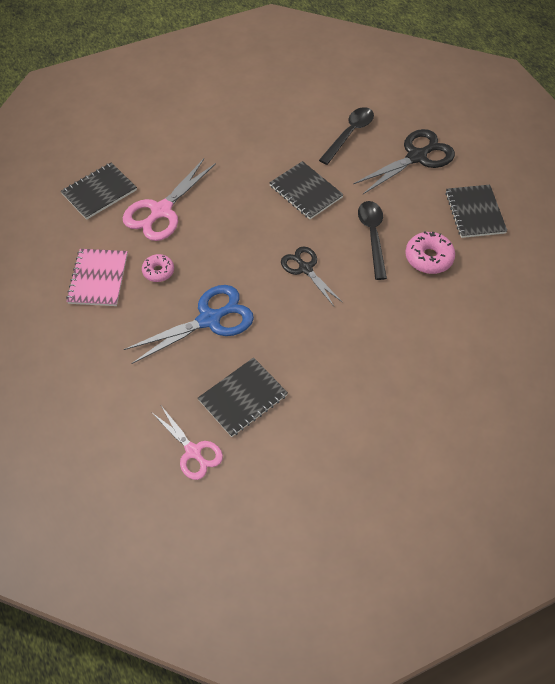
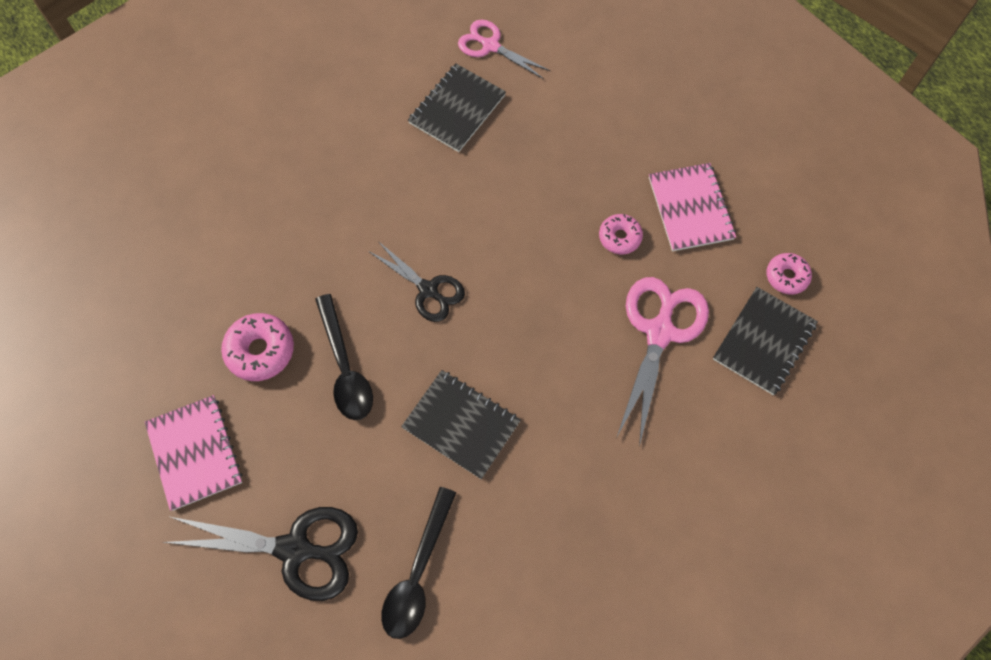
camera: 165 degrees right, 10 degrees up
blue scissors [124,285,254,364] -> none
black scissors [353,129,455,194] -> black scissors turned 120 degrees counterclockwise [163,507,358,601]
black notebook [445,185,507,238] -> pink notebook [145,395,242,511]
none -> pink donut [766,253,812,295]

